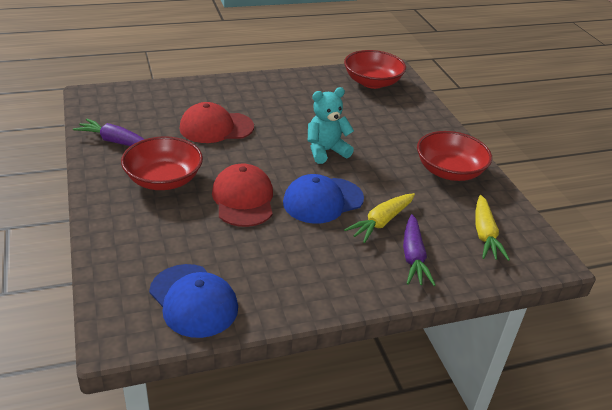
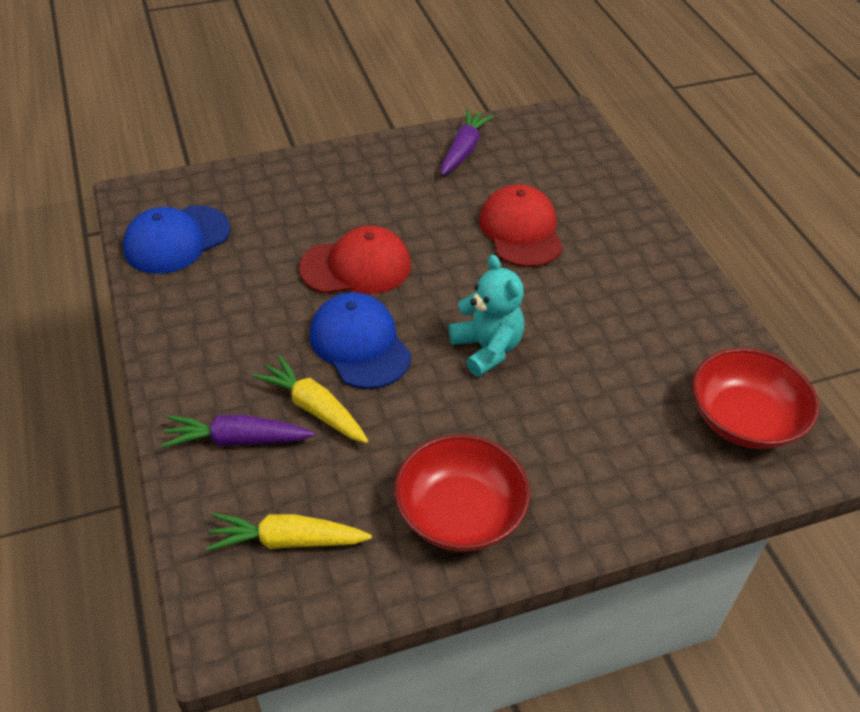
camera: 90 degrees right, 10 degrees up
red bowl [121,136,203,190] -> none

